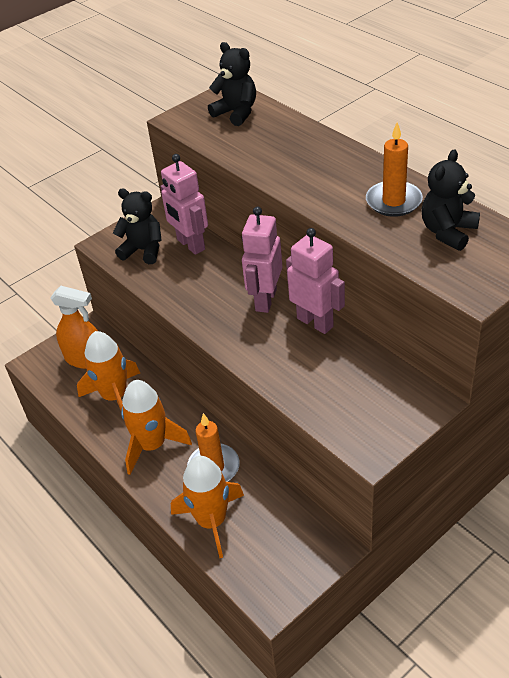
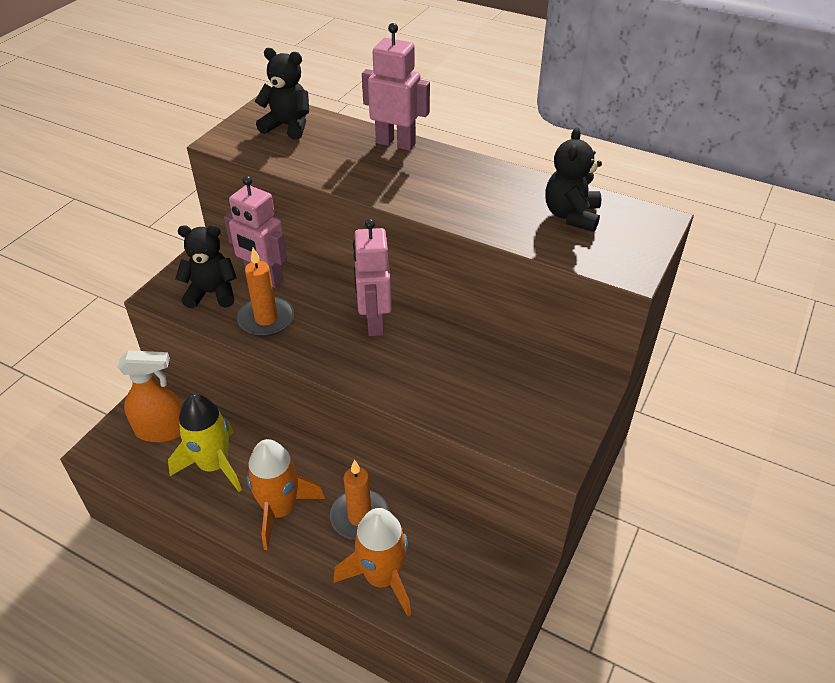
camera: 25 degrees left, 0 degrees up
orange rocket [77,331,140,410] -> yellow rocket [168,394,242,492]
pink robot [286,228,345,334] -> pink robot moved to [362,23,430,151]
orange candle [366,122,423,217] -> orange candle moved to [237,248,294,337]

